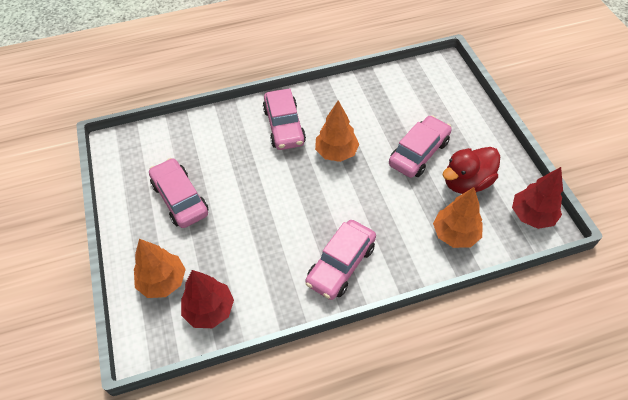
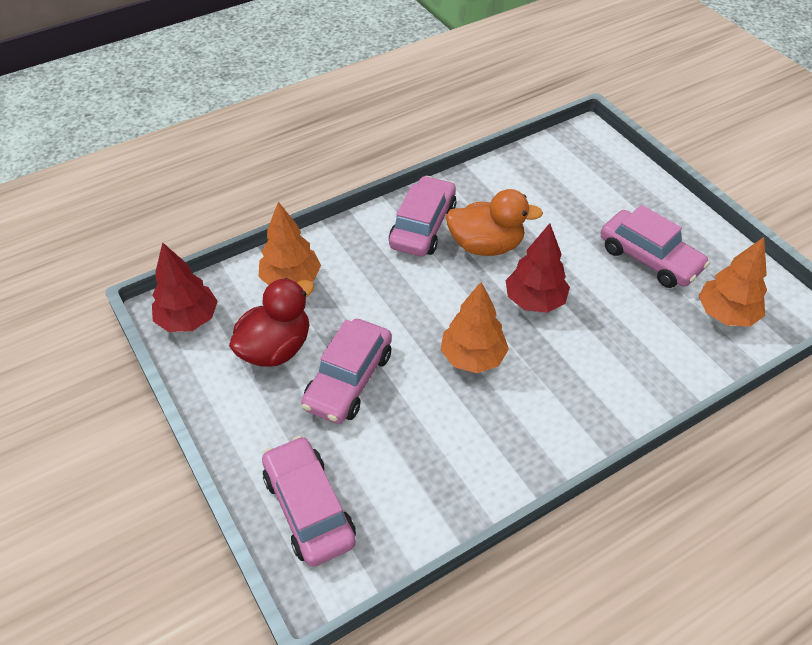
camera: 165 degrees right, 5 degrees down
orange tree [134,239,186,298] -> orange tree moved to [699,237,767,327]
red tree [181,270,234,328] -> red tree moved to [506,223,570,313]
pink car [263,88,306,150] -> pink car moved to [262,436,356,567]
none -> orange duck [446,189,543,256]

